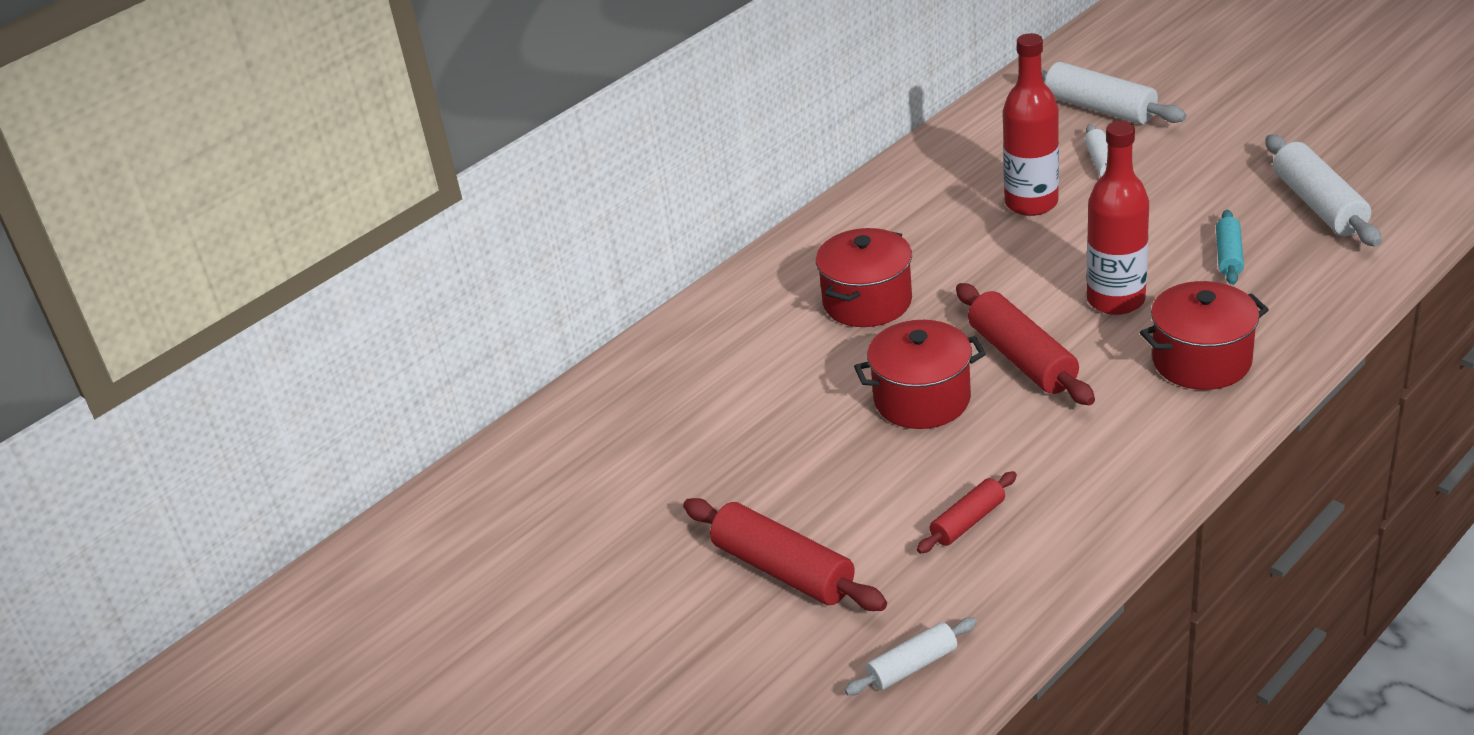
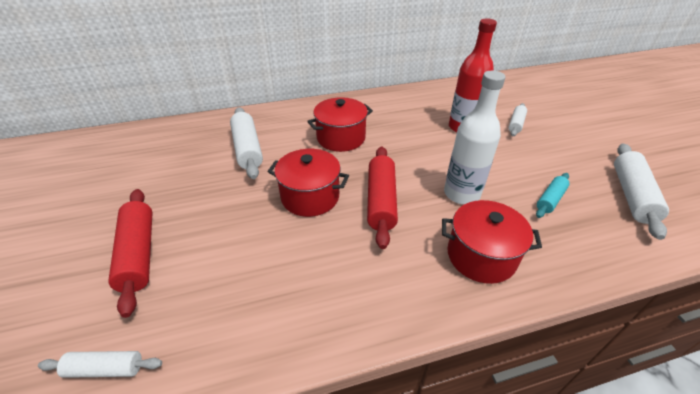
camera: 25 degrees right, 5 degrees up
red rolling pin [917,471,1017,554] -> none
white rolling pin [1042,62,1186,124] -> white rolling pin moved to [230,107,263,179]
red bottle [1087,121,1149,315] -> white bottle [444,71,506,205]

